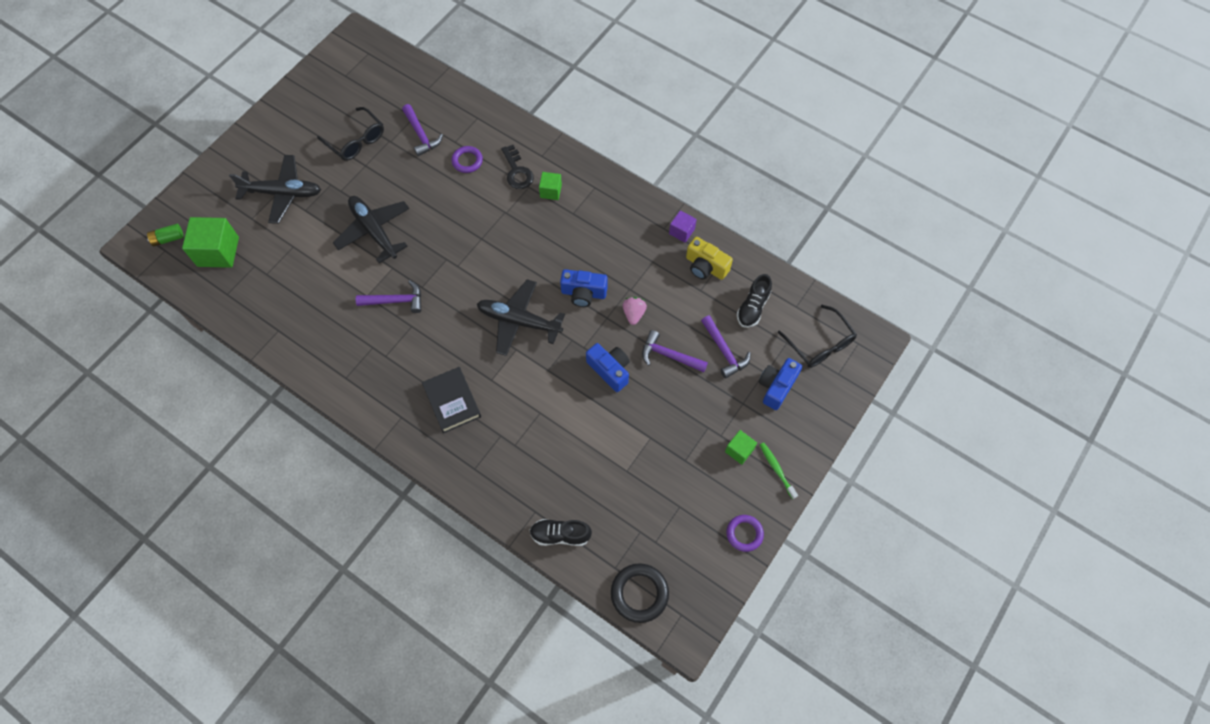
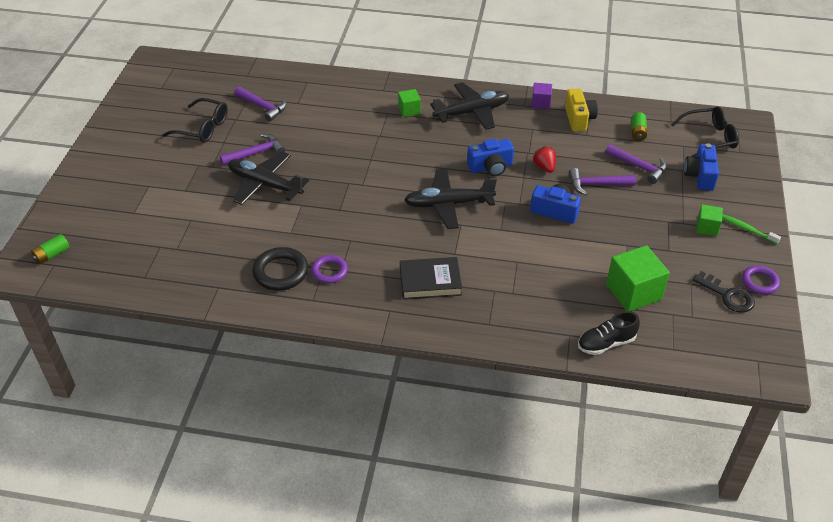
camera: 25 degrees left, 20 degrees down
green cube [182,217,239,268] -> green cube moved to [606,245,670,312]
black plane [229,155,321,224] -> black plane moved to [430,82,509,130]
purple hammer [356,280,421,313] -> purple hammer moved to [220,134,285,165]
black book [422,367,481,433] -> black book turned 45 degrees counterclockwise [400,257,462,300]
purple ring [451,146,483,173] -> purple ring moved to [311,255,348,284]
black key [501,145,534,189] -> black key moved to [693,271,755,313]
black ring [611,563,669,623] -> black ring moved to [252,247,308,291]
pink strawberry [623,297,647,325] -> red strawberry [533,146,556,173]
yellow camera [686,237,733,280] -> yellow camera turned 105 degrees counterclockwise [565,88,598,132]
black shoe [737,274,772,328] -> green battery [631,112,647,141]
black glasses [778,305,857,368] -> black glasses turned 45 degrees counterclockwise [671,107,739,157]

